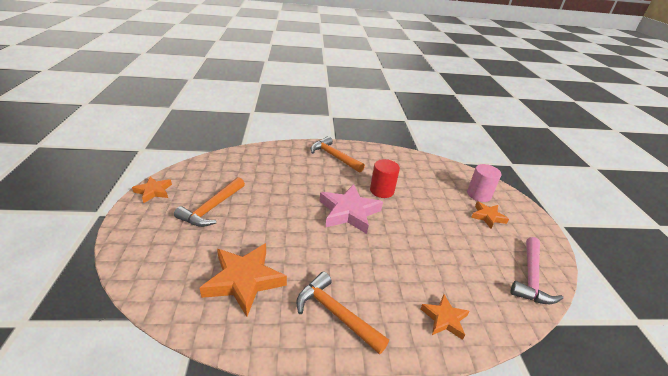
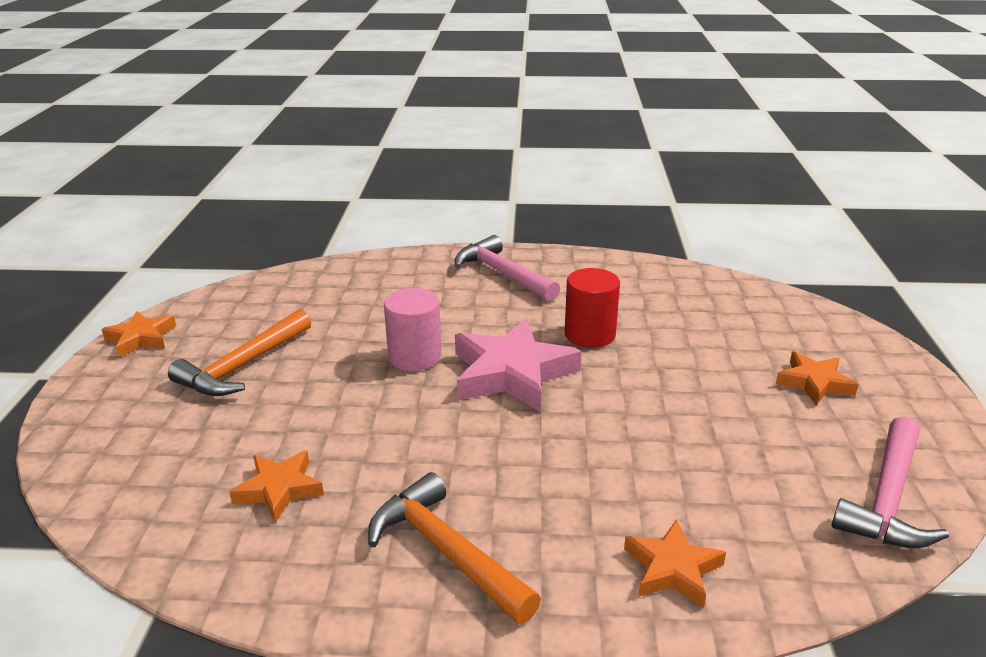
camera: 10 degrees right, 5 degrees down
orange star [200,243,287,317] -> orange star [229,450,324,523], size x0.56
orange hammer [311,136,365,172] -> pink hammer [455,235,560,302]
pink cylinder [467,164,501,202] -> pink cylinder moved to [384,288,442,371]

